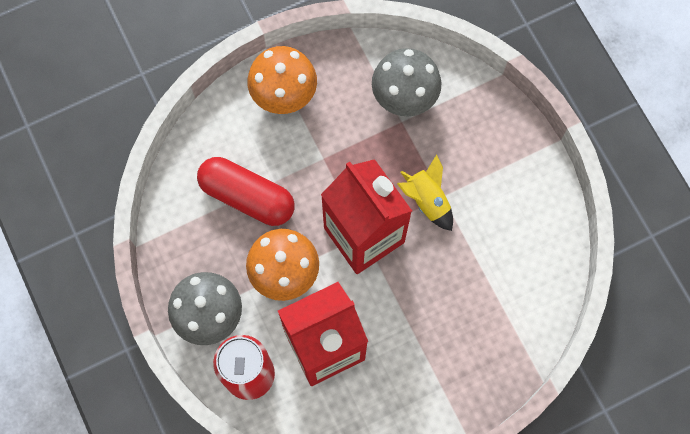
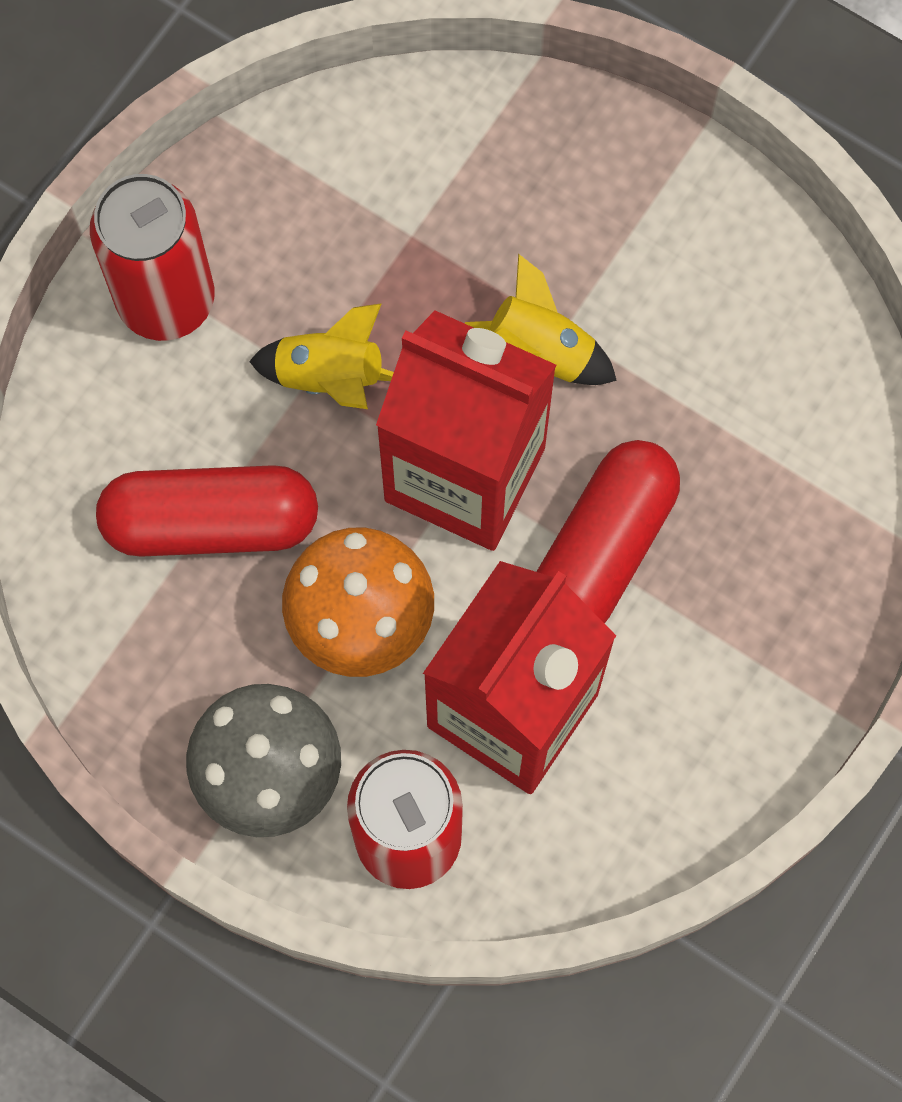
camera: 30 degrees left, 0 degrees up
orange mushroom [247,46,317,114] -> red can [90,174,214,341]
grey mushroom [372,48,442,116] -> none
none -> yellow rocket [249,303,394,409]
none -> red capsule [536,440,680,624]

